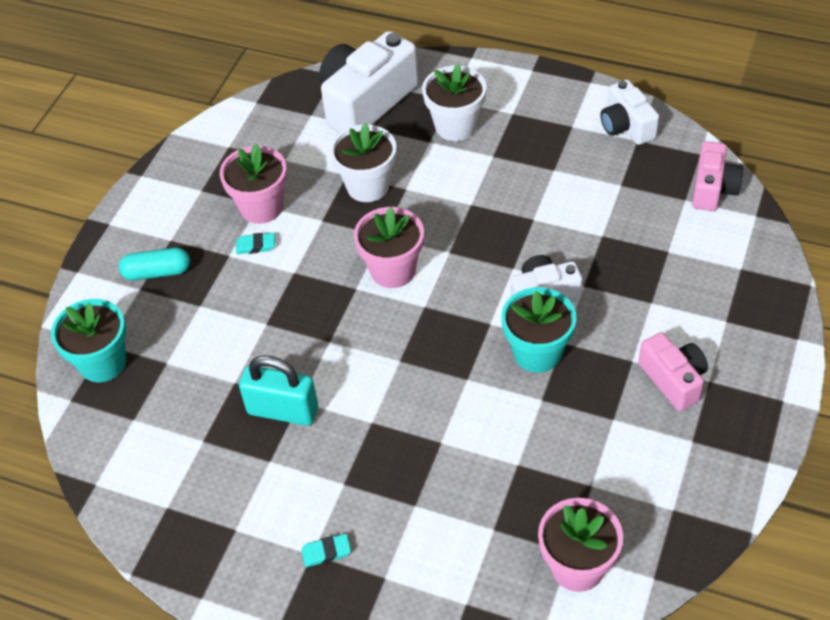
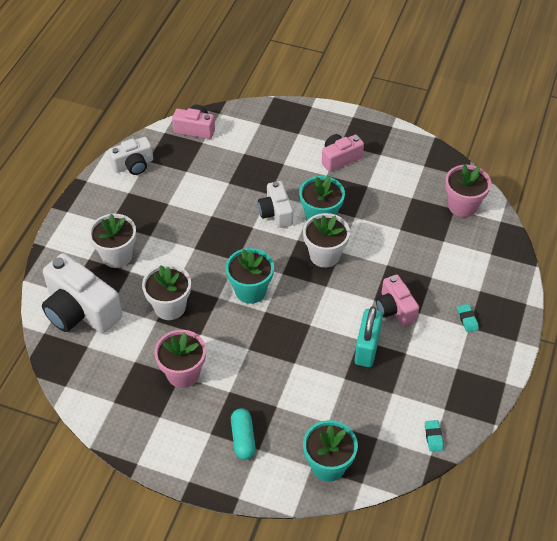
camera: 95 degrees left, 0 degrees up
turquoise eraser [236,233,275,254] -> turquoise eraser moved to [425,420,444,452]
pink flower pot [354,207,424,288] -> turquoise flower pot [226,248,274,304]
none -> white flower pot [303,213,350,268]
none -> pink camera [376,274,419,326]

